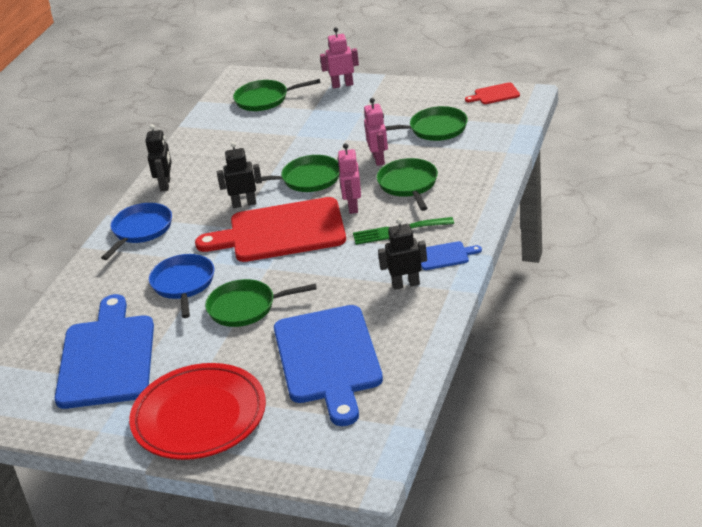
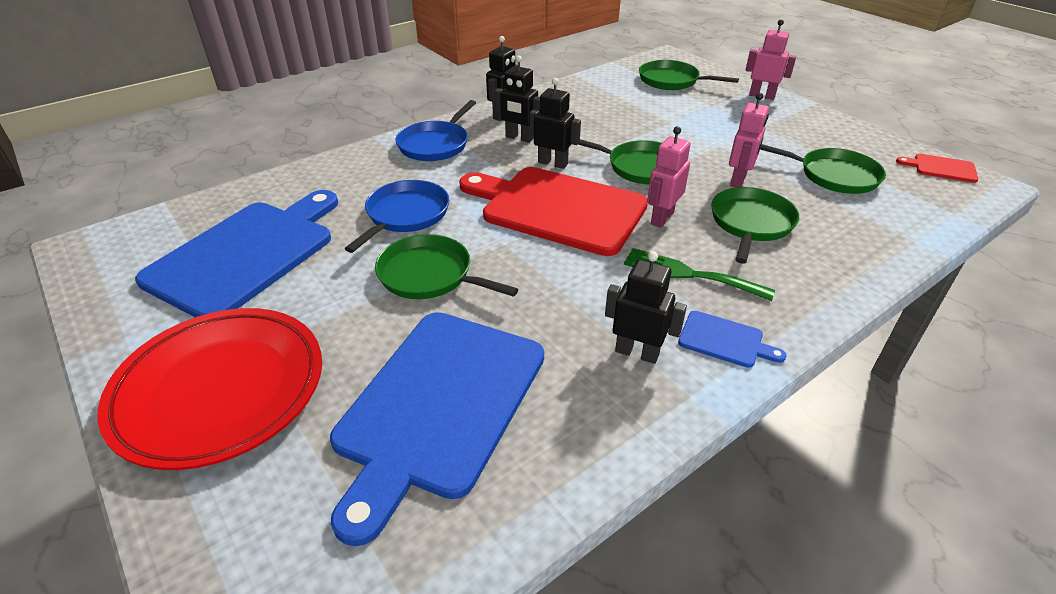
camera: 30 degrees right, 5 degrees up
blue pan [101,203,172,260] -> blue pan turned 150 degrees clockwise [396,100,476,161]
none -> black robot [495,56,540,143]

